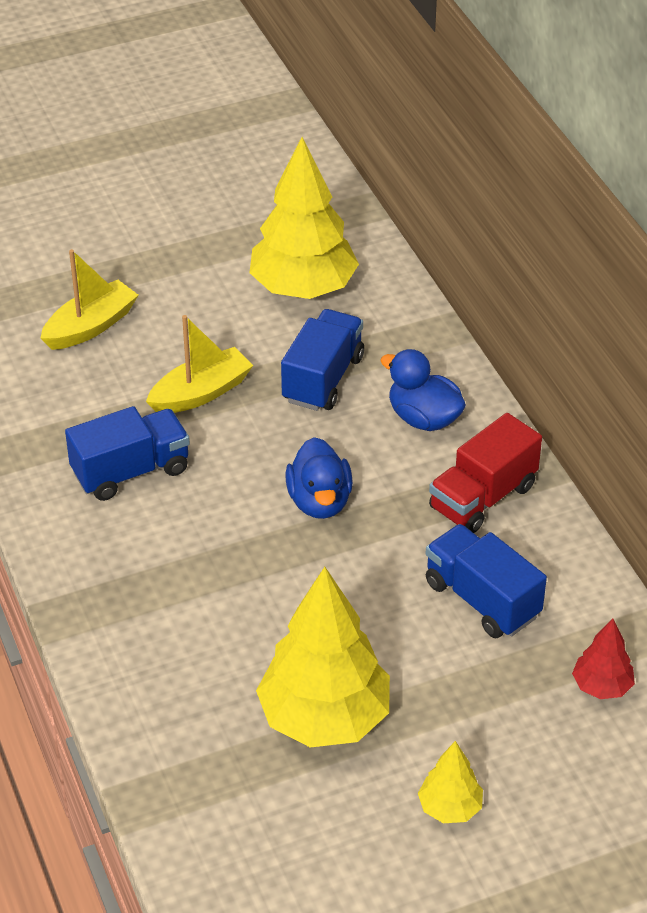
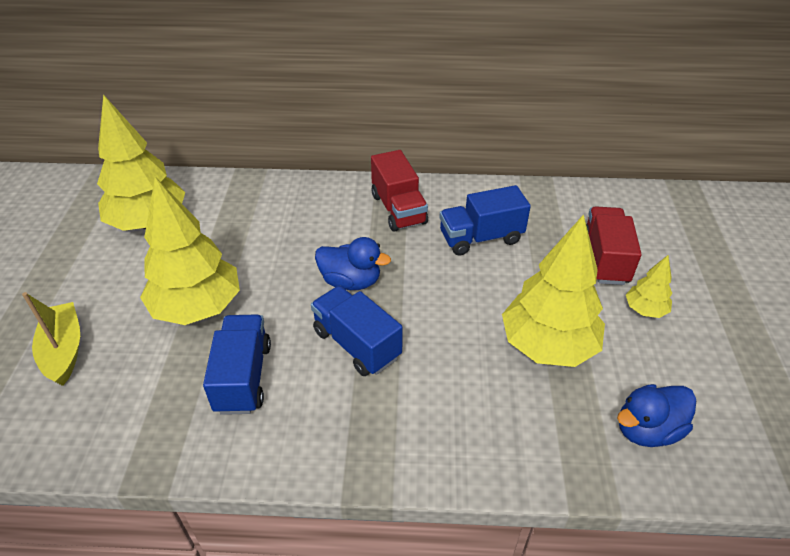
camera: 65 degrees left, 0 degrees up
yellow boat [146,315,253,413] -> yellow tree [140,177,240,325]
blue truck [281,309,364,411] -> blue truck moved to [311,286,403,376]
blue duck [380,349,466,431] -> blue duck moved to [617,384,696,447]
red tree [572,619,635,699] -> none
none -> red truck [586,206,642,285]

